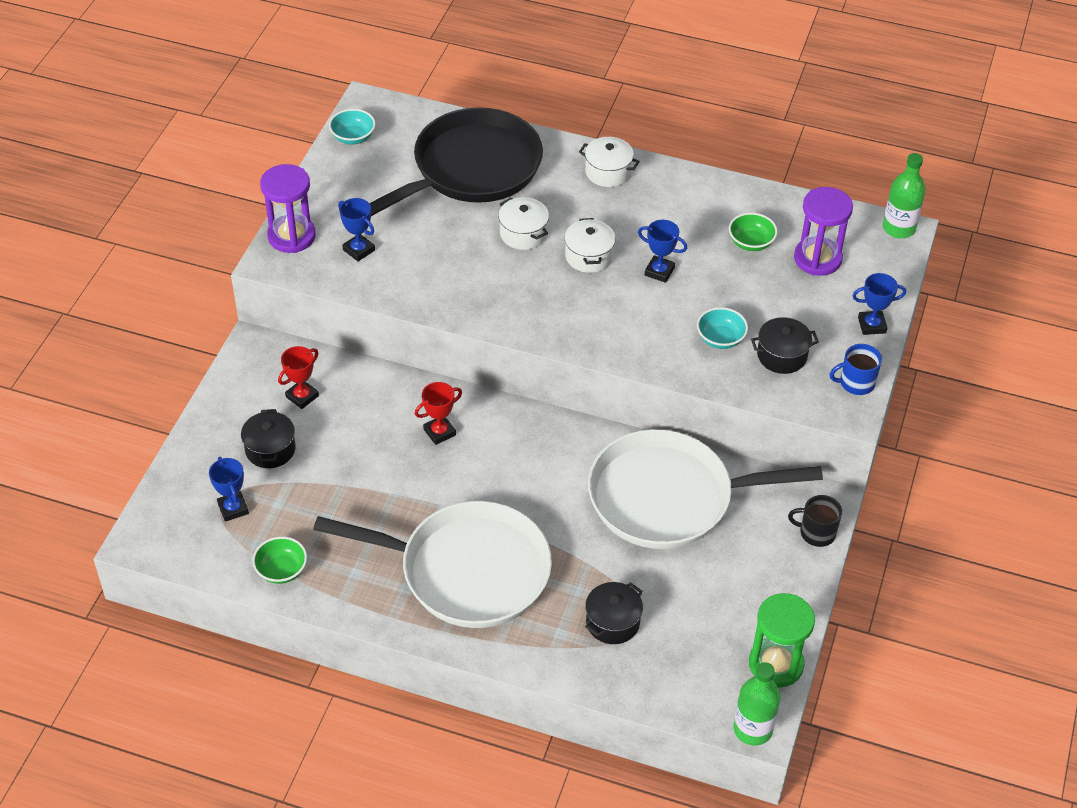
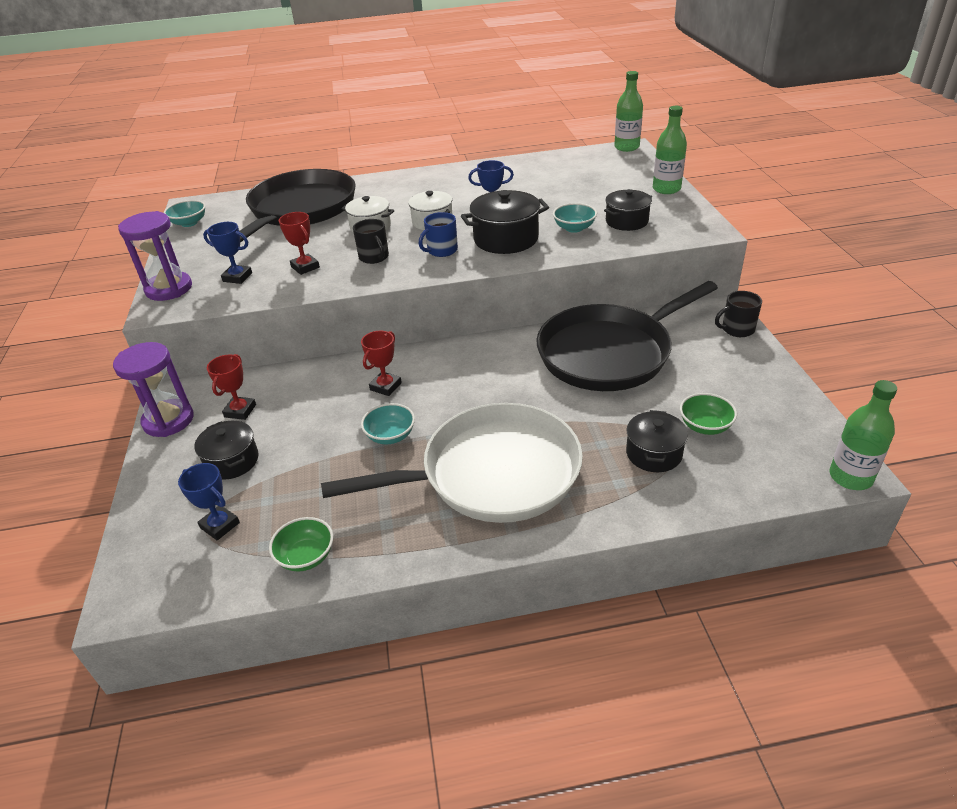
camera: 25 degrees left, 10 degrees down
white pot [579,137,640,187] -> none
white pan [588,429,823,549] -> black pan [537,281,718,391]
green bowl [729,213,778,251] -> green bowl moved to [680,393,737,435]
green hourglass [749,593,815,688] -> none
purple hourglass [794,187,853,276] -> purple hourglass moved to [113,342,194,437]
blue mug [830,344,882,395] -> blue mug moved to [419,212,458,257]
blue trophy [852,273,906,335] -> green bottle [653,106,687,194]
none -> red trophy [278,212,320,275]
none -> black mug [353,219,389,264]
none -> turquoise bowl [361,403,415,444]
none -> black pot [461,190,549,254]

